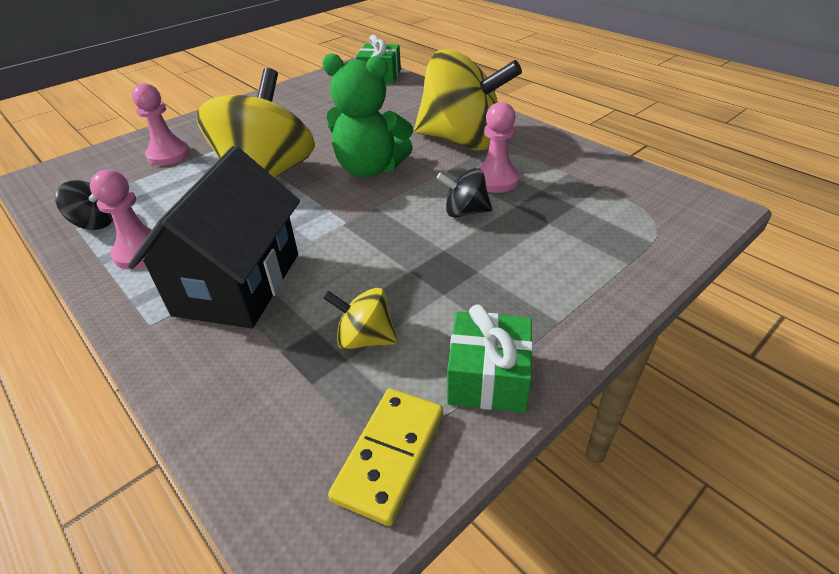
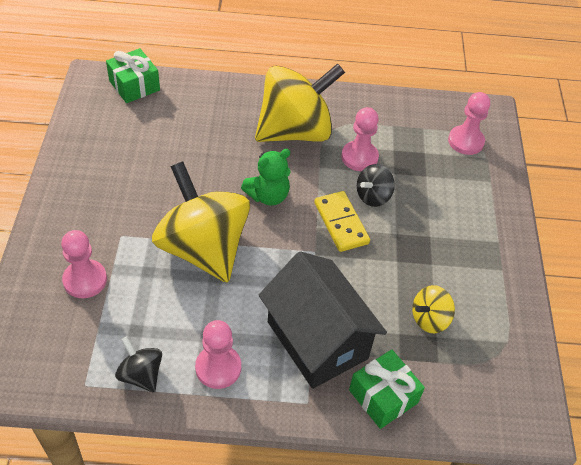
camera: 50 degrees left, 10 degrees up
black spinning top [56,180,113,230] -> black spinning top turned 90 degrees counterclockwise [115,337,162,393]
green teddy bear [322,53,413,178] -> green teddy bear [241,149,291,206], size x0.67
yellow domino [328,388,443,526] -> yellow domino moved to [314,191,370,252]
green gift [447,304,533,413] -> green gift moved to [349,349,425,429]
none -> pink pawn [448,92,490,155]

